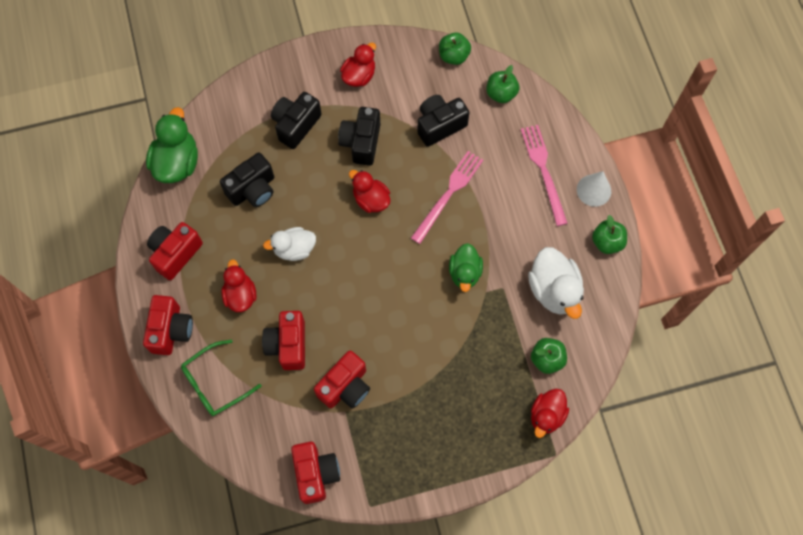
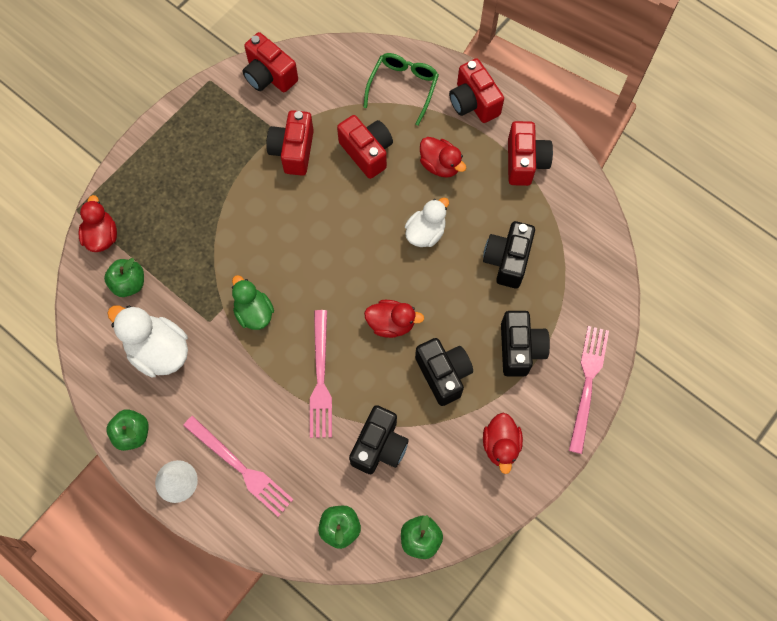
camera: 145 degrees right, 0 degrees up
green duck [146,107,198,183] -> none
none -> pink fork [569,326,609,454]

